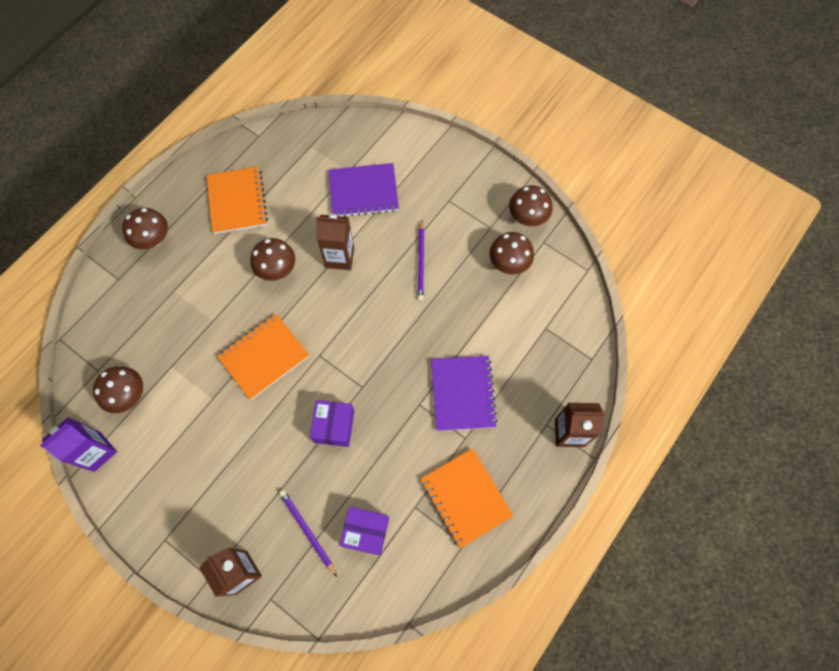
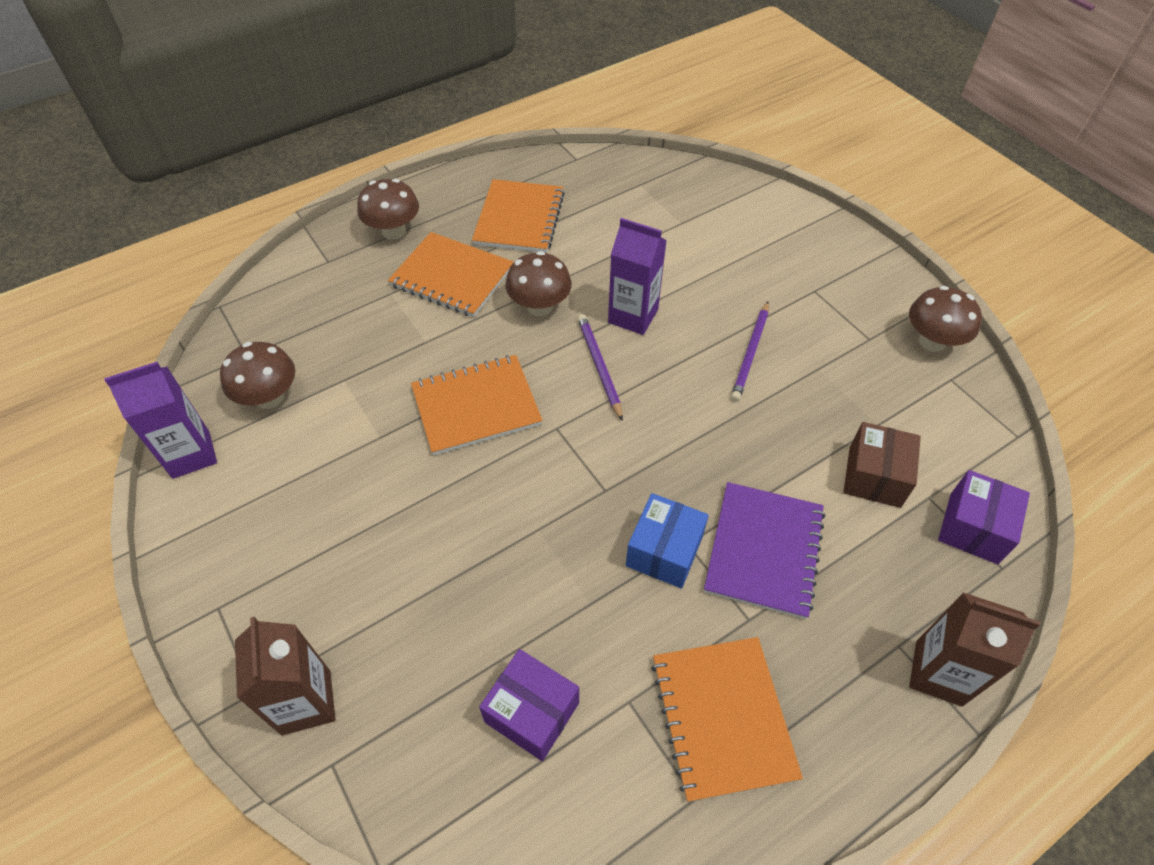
camera: 20 degrees right, 15 degrees down
purple pencil [279,490,337,577] -> purple pencil moved to [577,314,623,421]
purple box [310,400,354,447] -> purple box moved to [938,470,1030,564]
brown carton [316,214,354,270] -> purple carton [608,218,667,335]
purple notebook [328,163,399,217] -> none
brown mushroom [489,232,534,275] -> none
none -> orange notebook [388,232,514,317]
none -> blue box [626,493,709,589]
none -> brown box [843,422,921,508]

